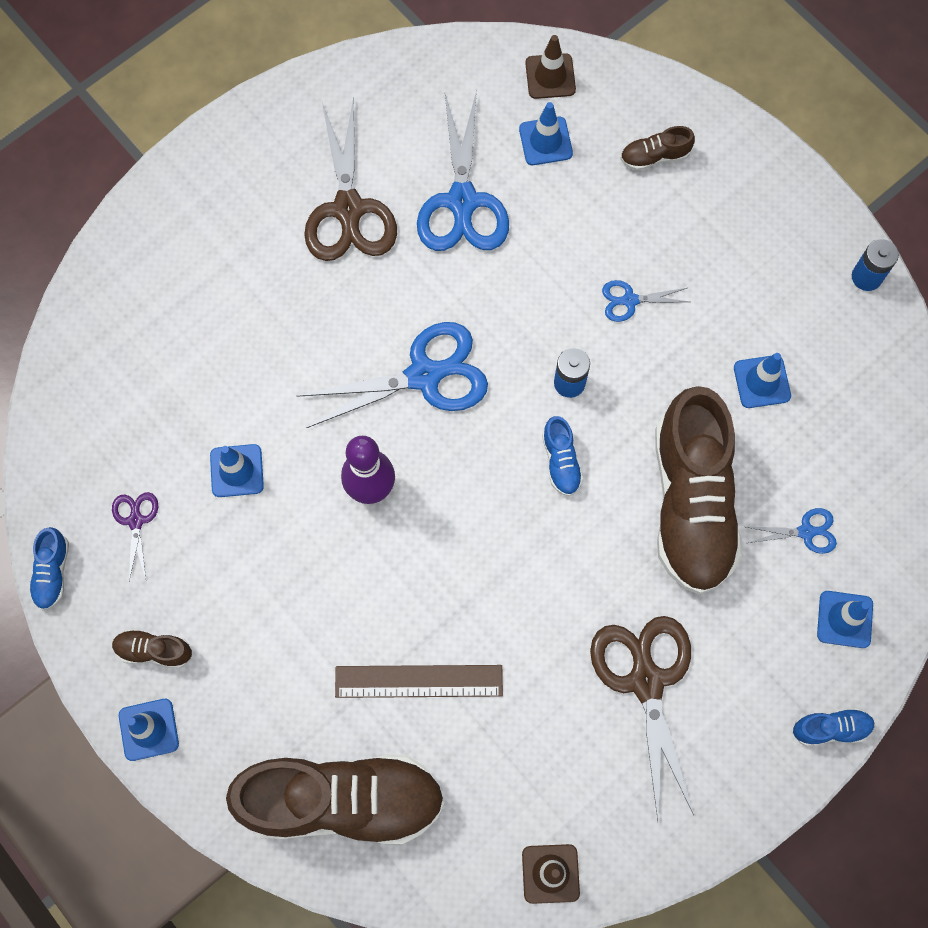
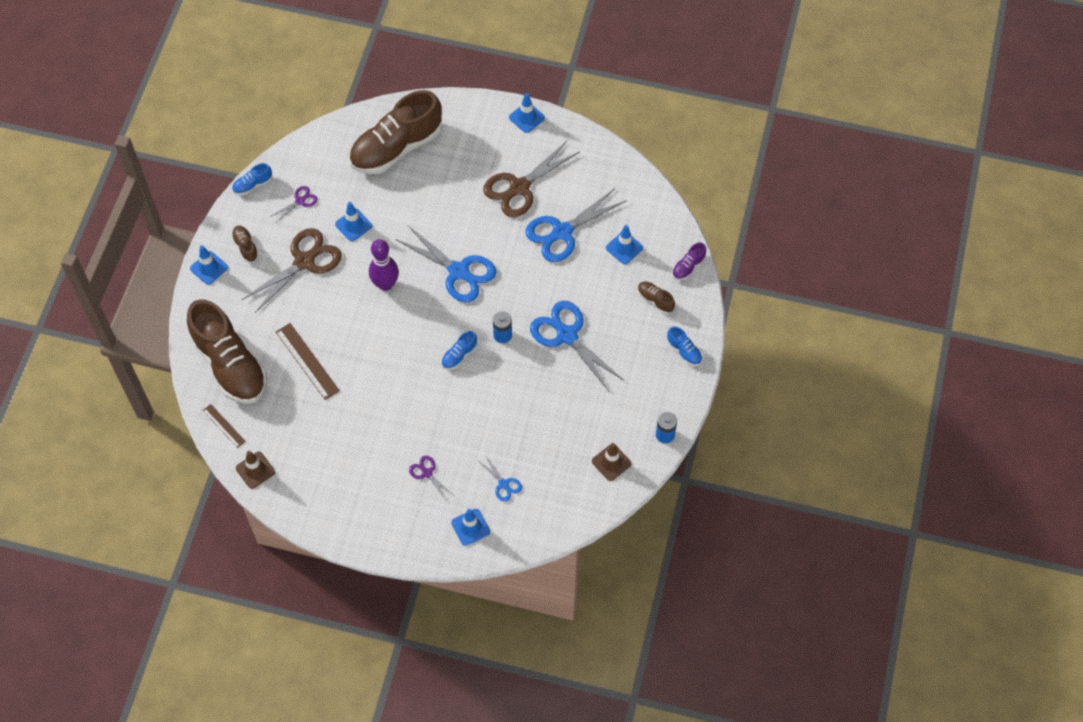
camera: 55 degrees right, 10 degrees down
brown traffic cone [525,35,576,99] -> brown traffic cone moved to [592,443,632,481]
brown scissors [590,616,694,820] -> brown scissors moved to [242,228,342,313]
blue scissors [602,280,689,322] -> blue scissors [530,301,625,391], size x2.11
brown shoe [655,386,742,595] -> brown shoe moved to [349,90,442,174]
blue traffic cone [734,353,791,408] -> blue traffic cone moved to [509,93,545,133]
blue shoe [793,708,875,746] -> blue shoe moved to [667,326,702,366]
none -> brown ruler [203,404,246,448]
none -> purple scissors [409,456,453,500]
none -> purple shoe [672,242,706,280]

